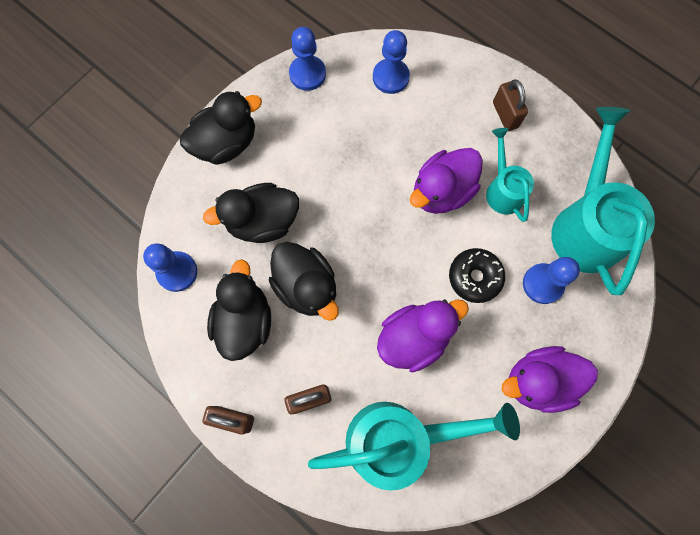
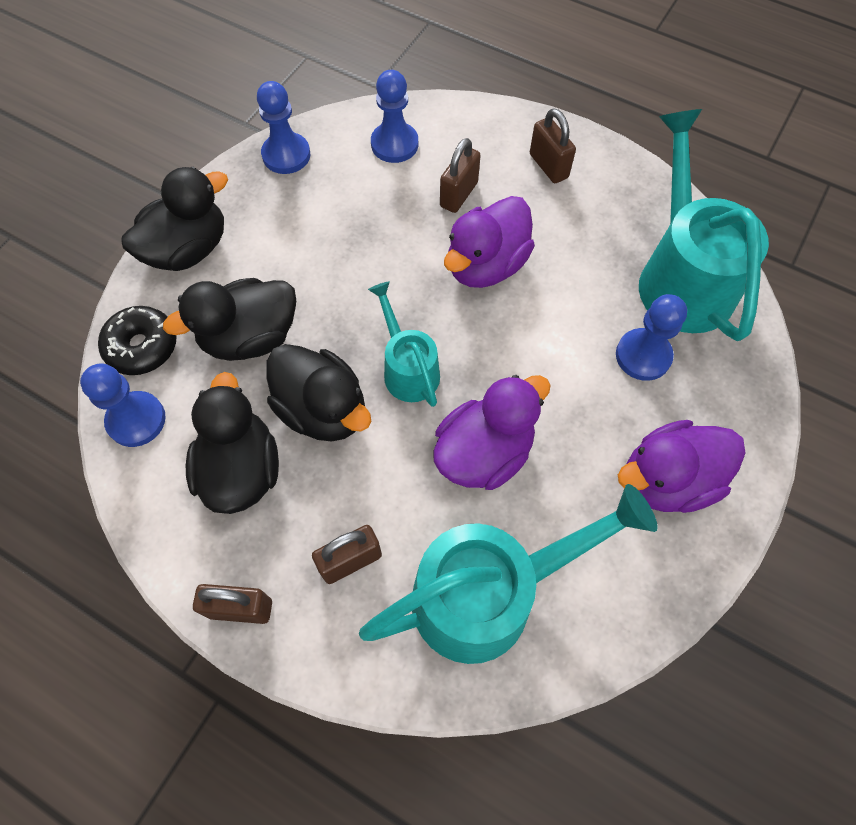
camera: 10 degrees left, 10 degrees down
black donut [449,248,505,303] -> black donut moved to [98,306,177,375]
turquoise watering can [486,128,534,222] -> turquoise watering can moved to [368,281,440,407]
none -> brown padlock [440,138,481,213]

